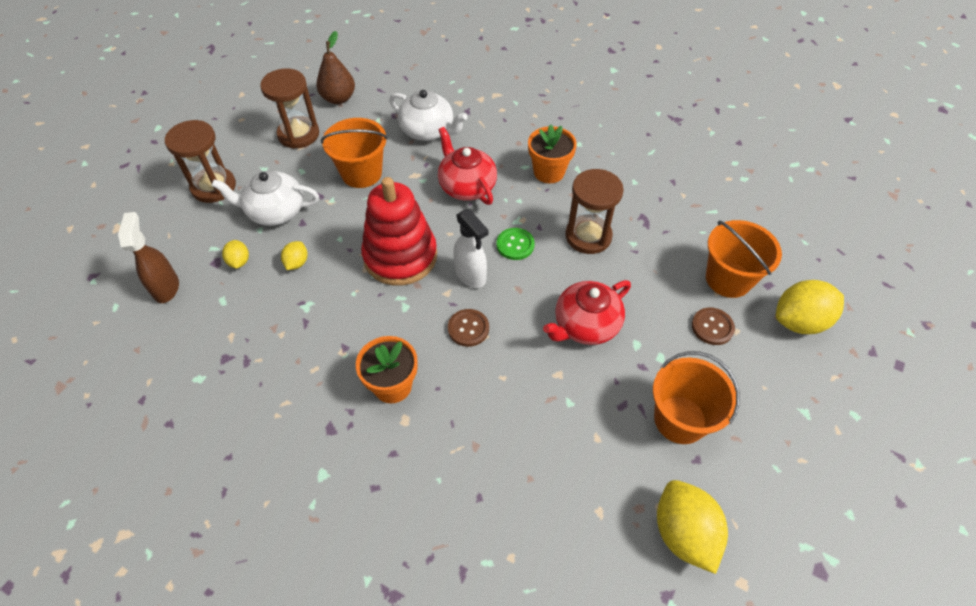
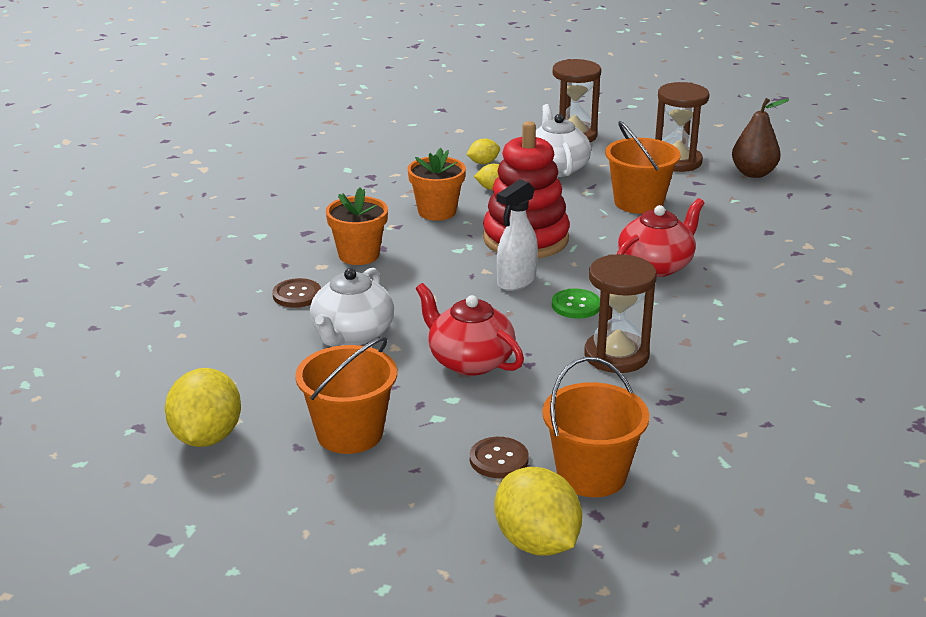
camera: 80 degrees right, 25 degrees down
brown spray bottle [118,212,179,303] -> none
white teapot [389,90,467,141] -> white teapot moved to [310,268,394,346]
brown button [448,309,489,347] -> brown button moved to [272,278,321,308]
orange flower pot [528,124,577,183] -> orange flower pot moved to [408,148,466,221]
yellow lemon [657,480,728,574] -> yellow lemon turned 60 degrees counterclockwise [165,368,241,447]

